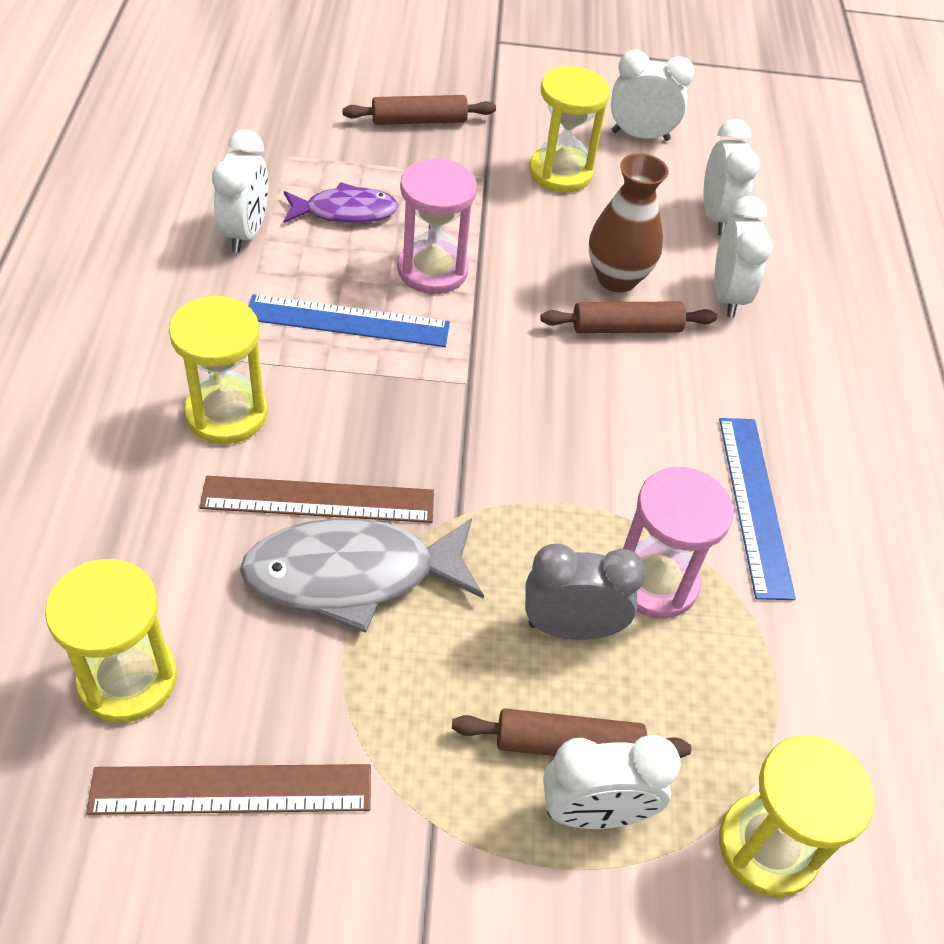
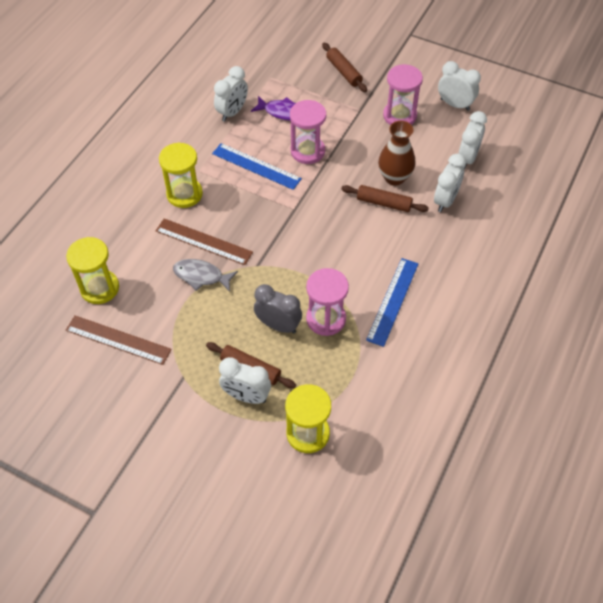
camera: 30 degrees right, 5 degrees up
grey fish [240,518,484,633] -> grey fish [173,259,238,292], size x0.63
brown rolling pin [342,95,496,125] -> brown rolling pin turned 45 degrees clockwise [322,43,367,92]
yellow hourglass [529,66,610,193] -> pink hourglass [383,64,423,125]

